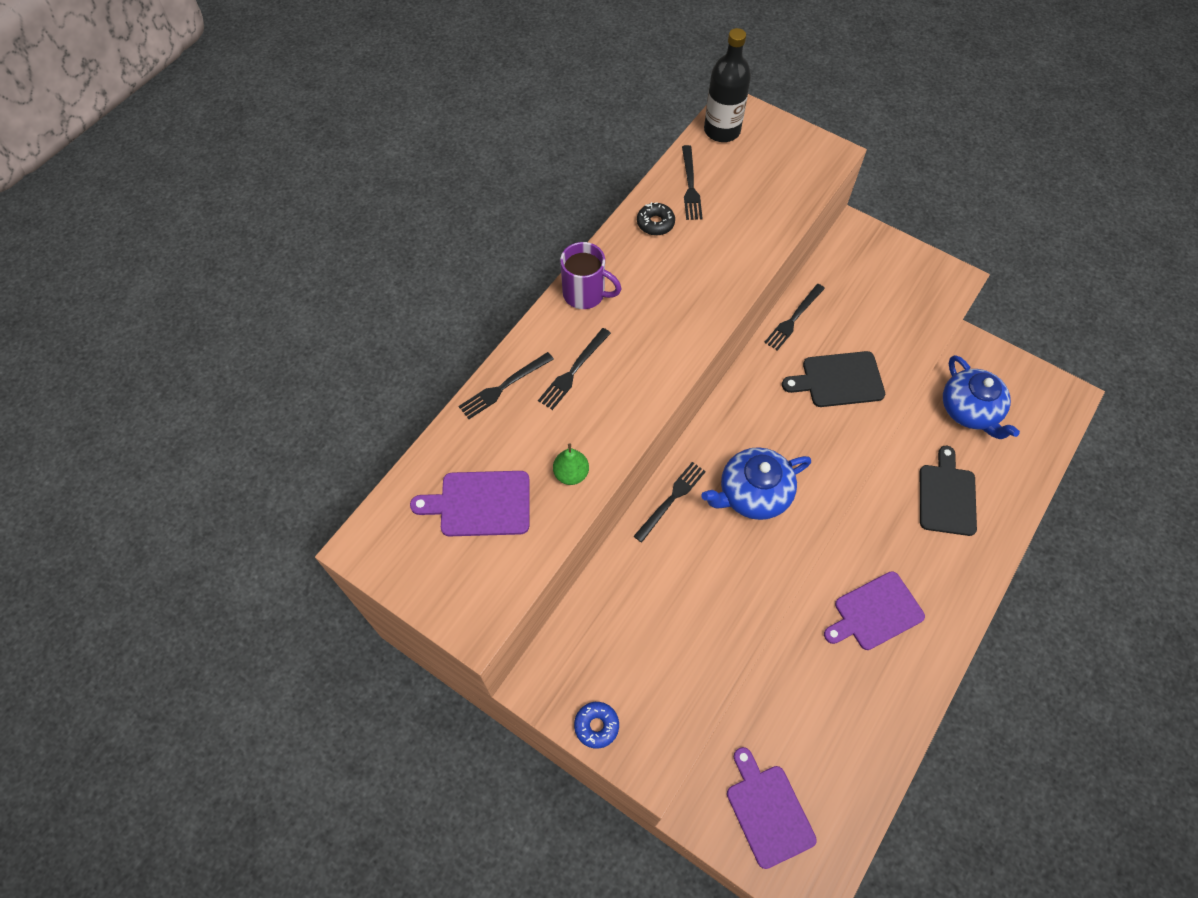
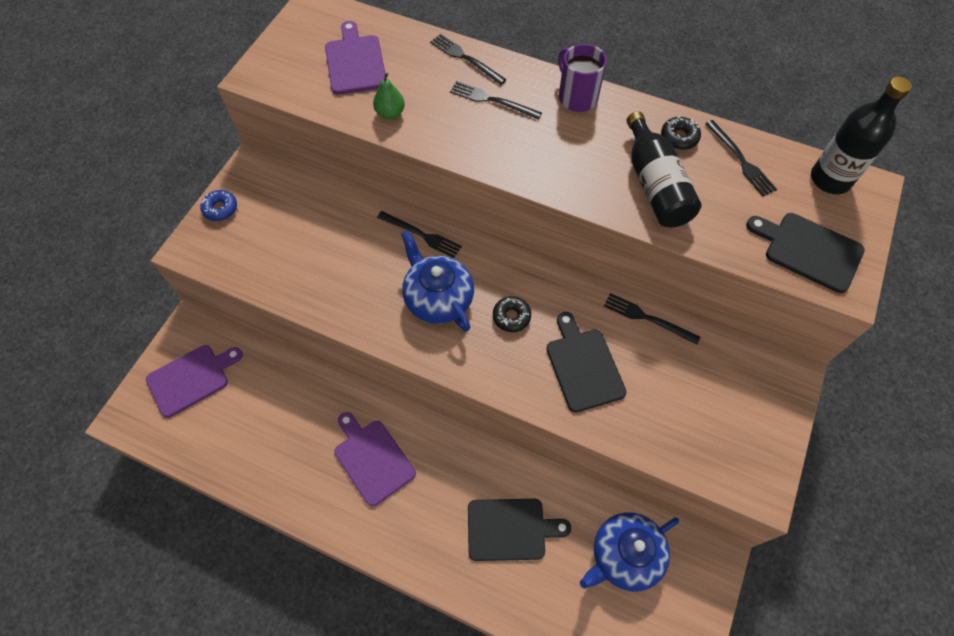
camera: 80 degrees right, 0 degrees up
purple mug [560,242,621,309] -> purple mug turned 135 degrees clockwise [558,44,607,112]
black fork [682,145,703,220] -> black fork turned 105 degrees counterclockwise [705,120,777,197]
none -> black donut [493,296,531,332]
none -> black bottle [627,111,702,228]
none -> black cutting board [746,213,865,293]

